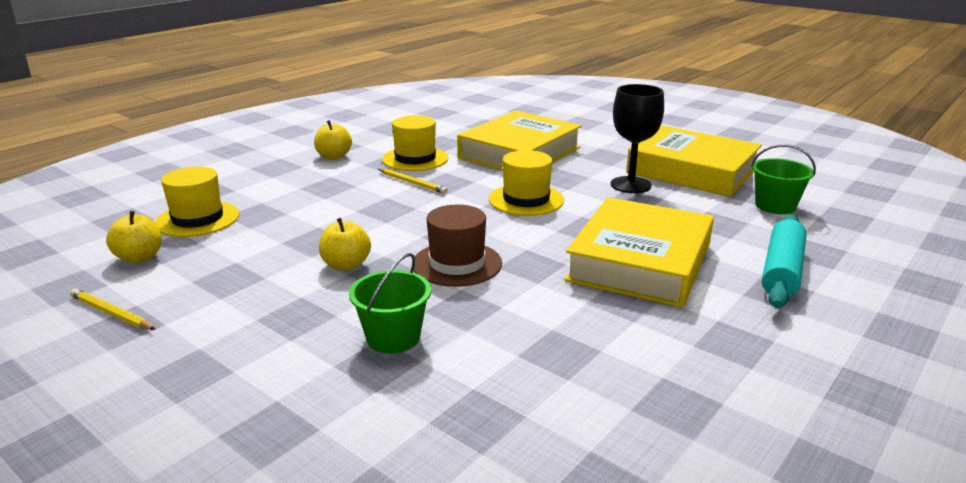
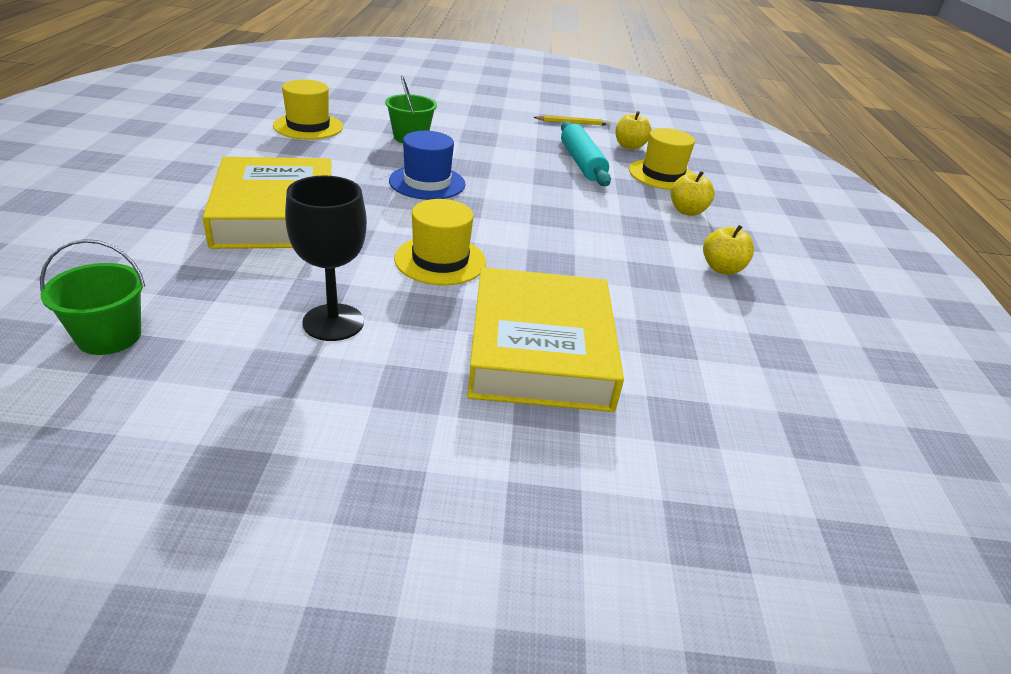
camera: 140 degrees right, 10 degrees up
yellow apple [319,218,371,271] -> yellow apple moved to [671,171,715,216]
yellow pencil [378,168,448,194] -> none
yellow hat [382,115,449,171] -> yellow hat moved to [273,80,343,140]
brown hat [414,205,502,287] -> blue hat [389,131,465,200]
yellow book [626,126,762,197] -> none
turquoise rolling pin [762,215,807,308] -> turquoise rolling pin moved to [561,121,611,186]

